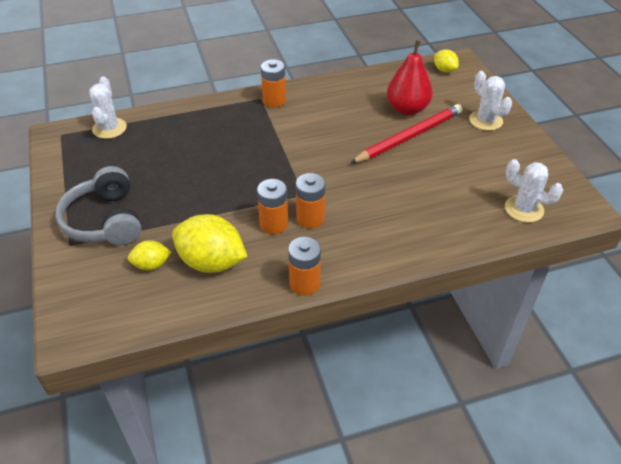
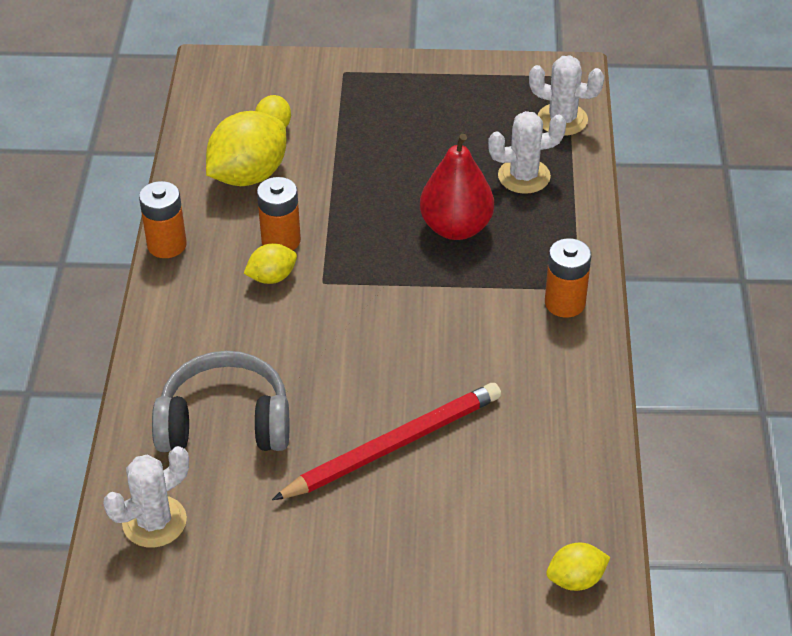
camera: 110 degrees right, 0 degrees up
grey headphones [55,166,141,245] -> grey headphones moved to [152,351,289,452]
orange battery [296,173,325,228] -> yellow lemon [244,244,297,284]
red pencil [350,104,463,163] -> red pencil turned 105 degrees counterclockwise [272,383,501,500]
red pear [387,40,433,115] -> red pear moved to [420,134,494,240]
white cactus [469,71,512,131] -> white cactus moved to [488,111,566,194]

